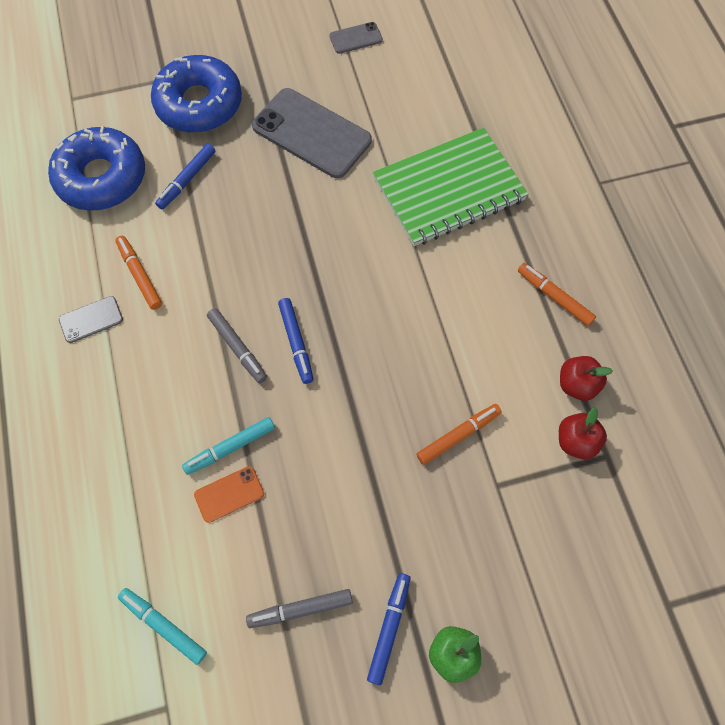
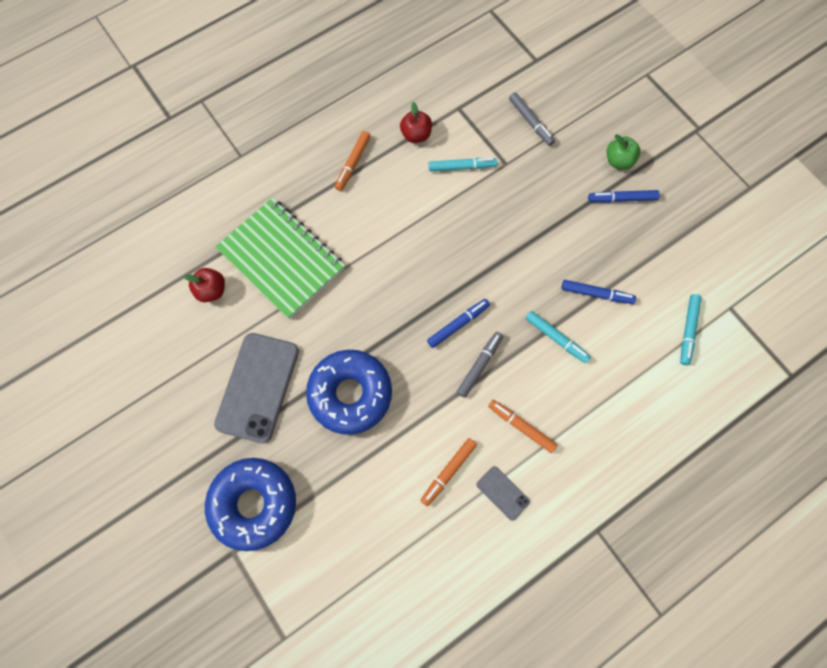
camera: 110 degrees left, 5 degrees up
blue donut [48,126,145,211] -> blue donut moved to [306,350,392,435]
blue marker [155,144,215,210] -> blue marker moved to [562,280,636,304]
orange phone [194,466,264,523] -> none
grey marker [246,589,353,628] -> grey marker moved to [509,92,555,146]
grey phone [329,22,383,54] -> none
orange marker [417,404,502,465] -> orange marker moved to [488,400,557,453]
red apple [559,407,607,460] -> red apple moved to [184,268,225,302]
none -> turquoise marker [429,158,497,172]

